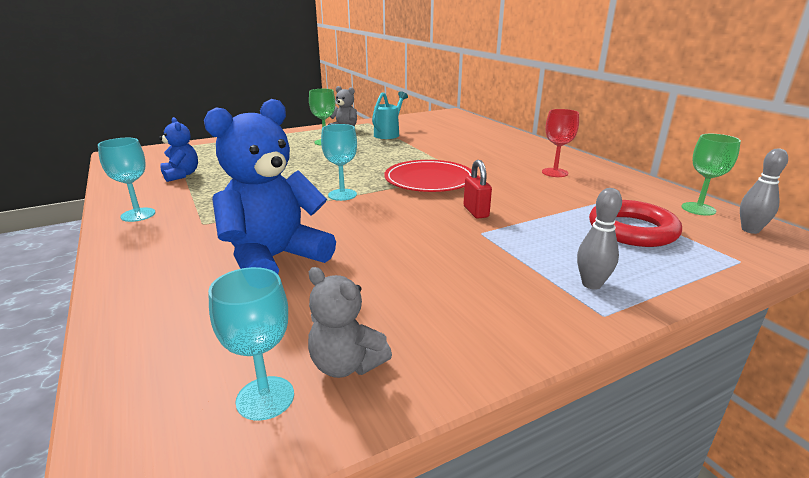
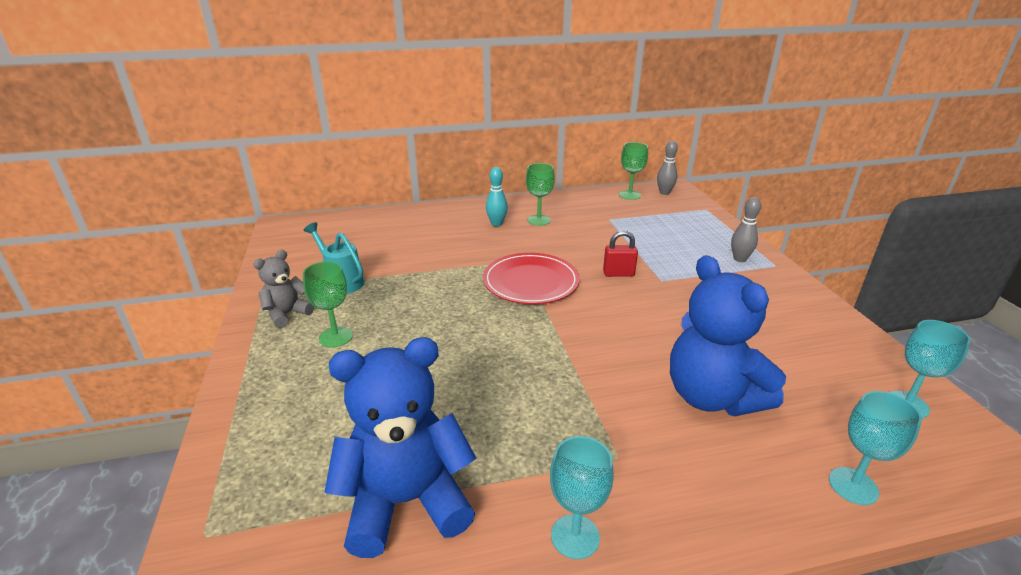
camera: 75 degrees left, 5 degrees up
blue teddy bear [159,117,198,182] -> blue teddy bear [324,337,476,558], size x1.89
grey teddy bear [308,267,392,378] -> none
turquoise goblet [321,124,357,201] -> turquoise goblet moved to [829,391,922,505]
red goblet [542,109,579,177] -> green goblet [526,163,555,226]
red ring [589,200,682,247] -> none
none -> turquoise bowling pin [486,167,508,226]

